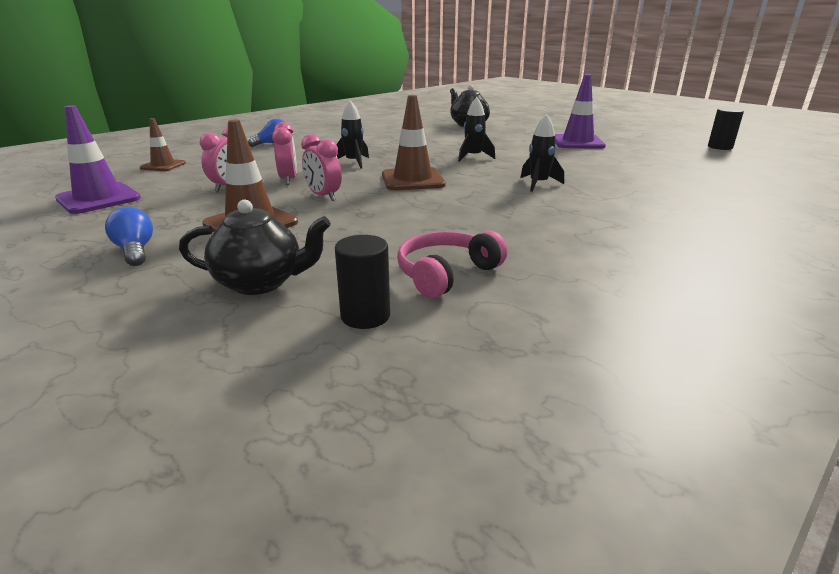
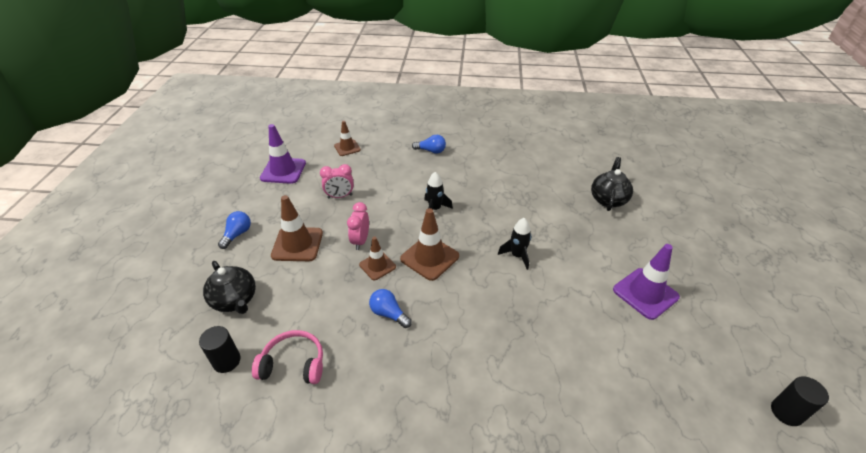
camera: 50 degrees right, 15 degrees up
pink clock [272,122,297,185] -> none
black rocket [520,114,564,192] -> none
none -> brown traffic cone [359,236,396,280]
none -> blue light bulb [369,289,412,328]

